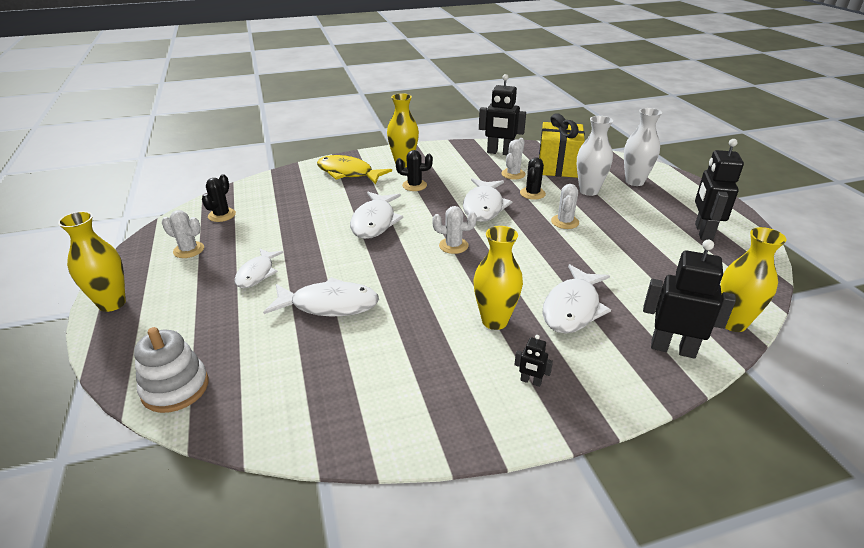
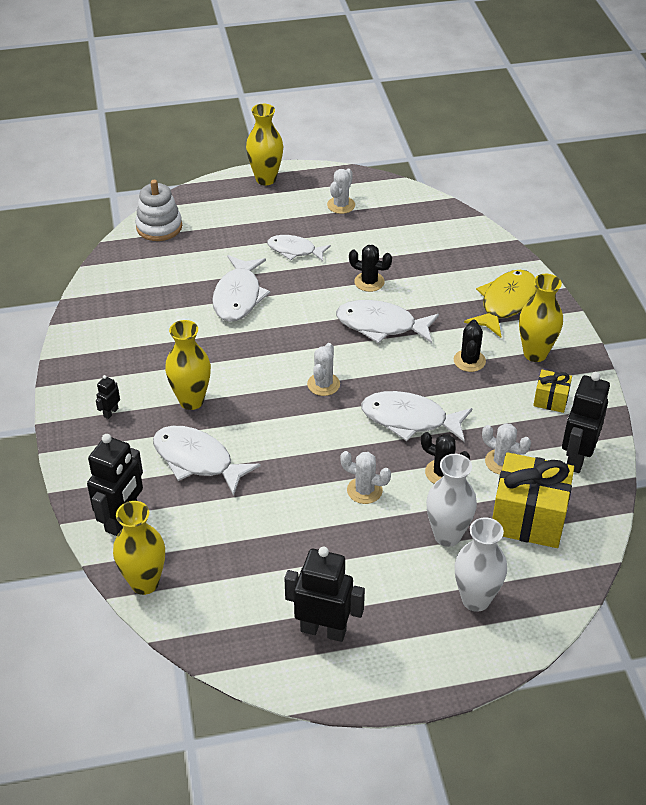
camera: 95 degrees right, 10 degrees up
black cactus [202,174,236,222] -> black cactus moved to [349,245,392,292]
none -> yellow gift [533,370,572,413]

